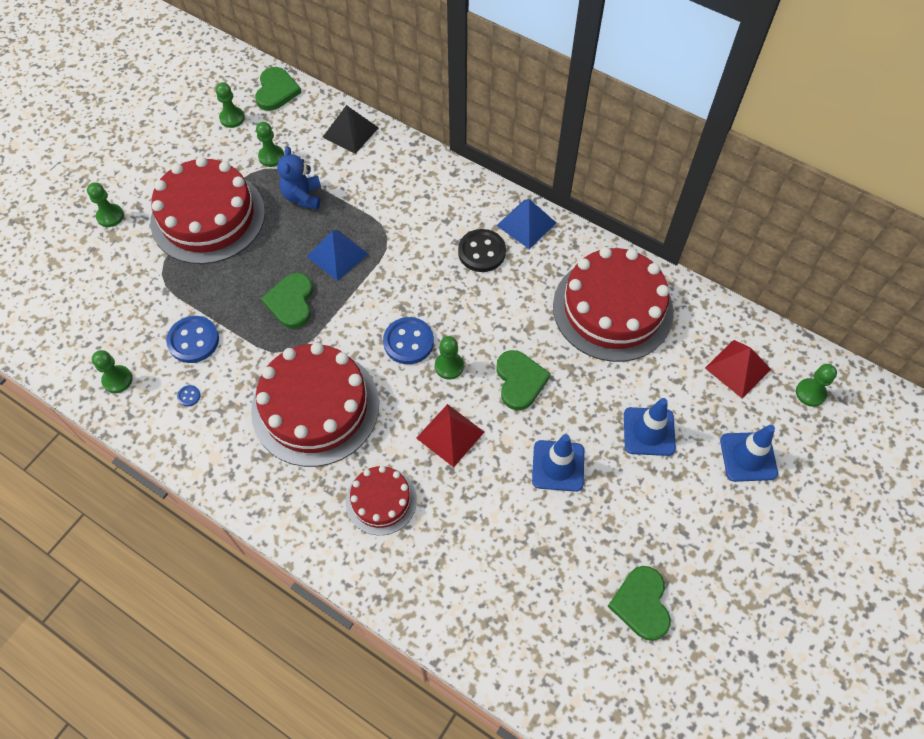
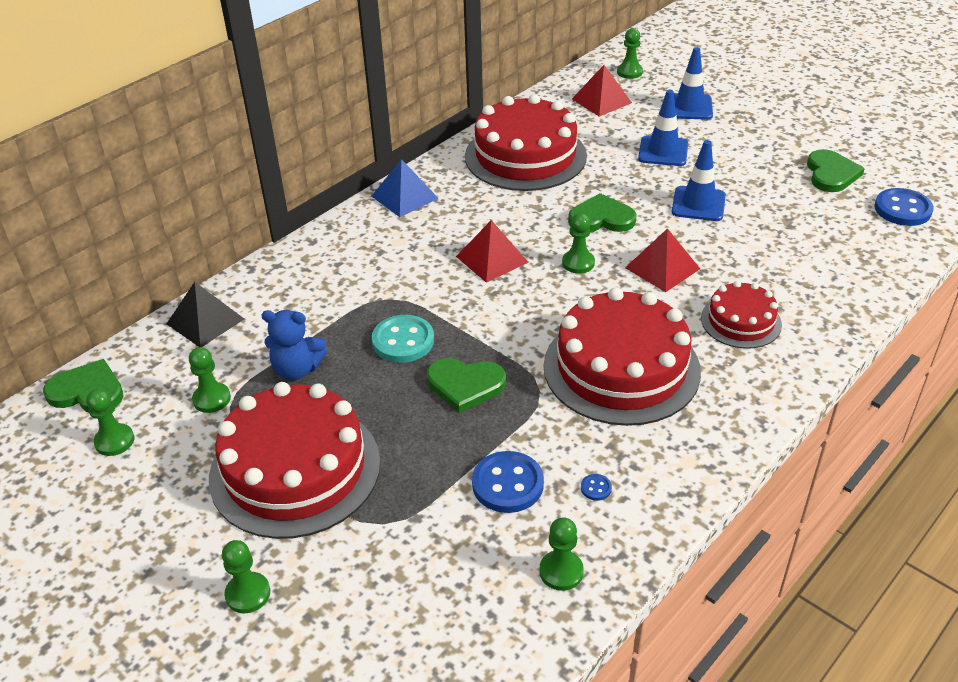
camera: 80 degrees left, 20 degrees down
blue pyramid [307,230,368,281] -> turquoise button [372,315,434,363]
blue button [383,317,434,364] -> blue button moved to [874,188,934,226]
black button [458,229,506,272] -> none
green heart [608,566,671,641] -> green heart turned 90 degrees counterclockwise [807,149,865,192]
none -> red pyramid [456,220,529,283]

